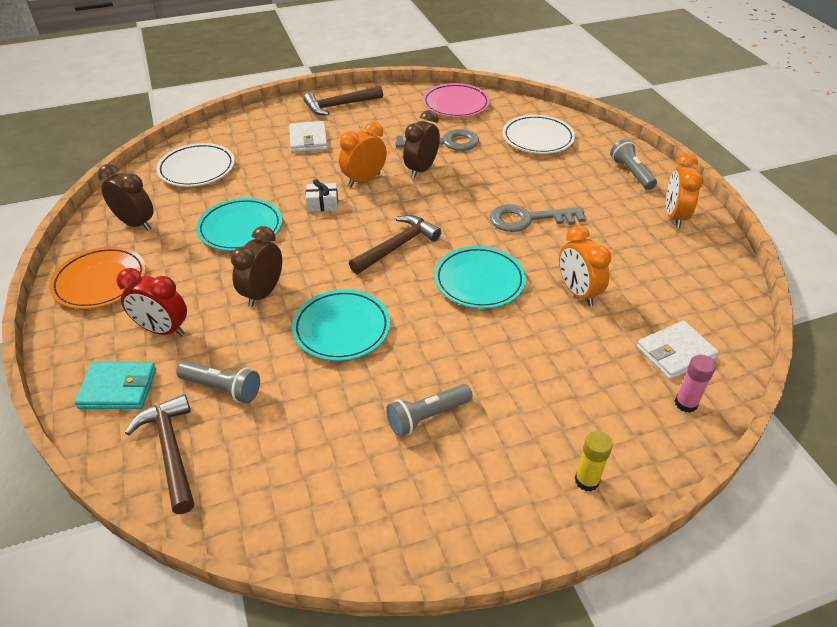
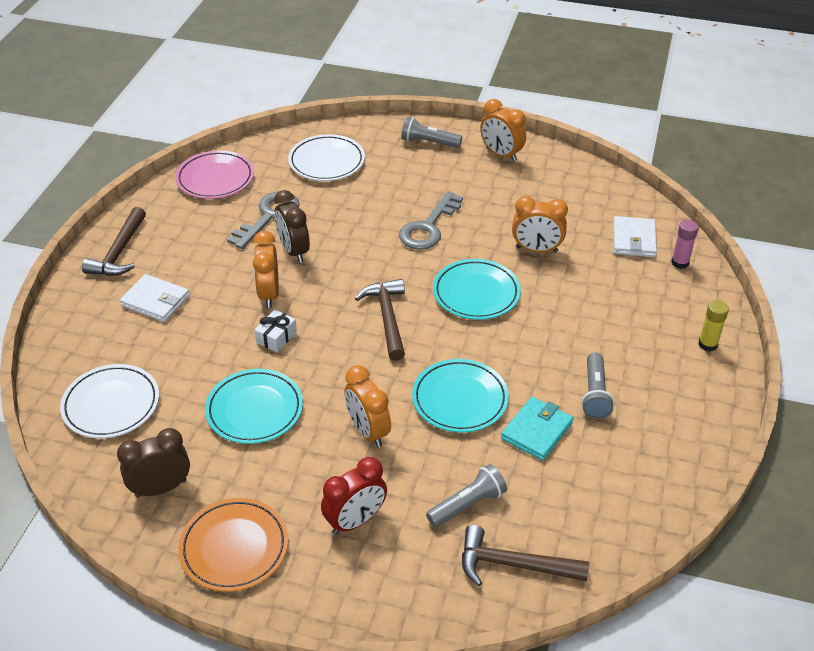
camera: 55 degrees left, 0 degrees up
turquoise wallet [75,362,156,409] -> turquoise wallet moved to [501,397,573,461]
brown clock [231,226,282,307] -> orange clock [345,365,391,447]

